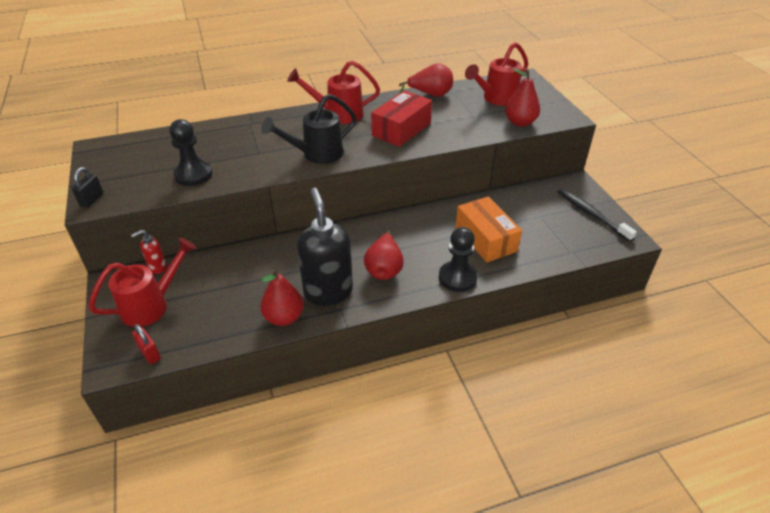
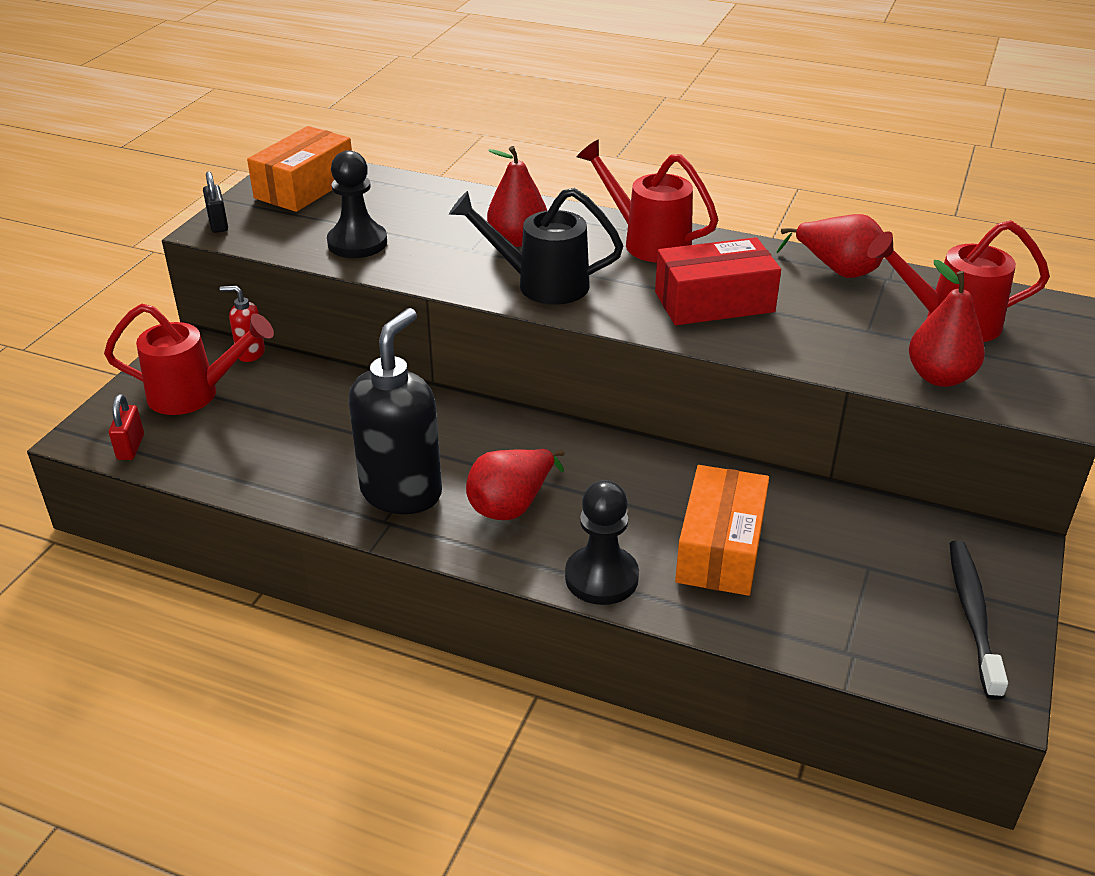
camera: 40 degrees right, 5 degrees down
black padlock [72,167,103,208] -> black padlock turned 75 degrees counterclockwise [203,172,228,233]
red pear [260,269,304,326] -> red pear moved to [487,146,547,247]
none -> orange box [247,126,352,212]

